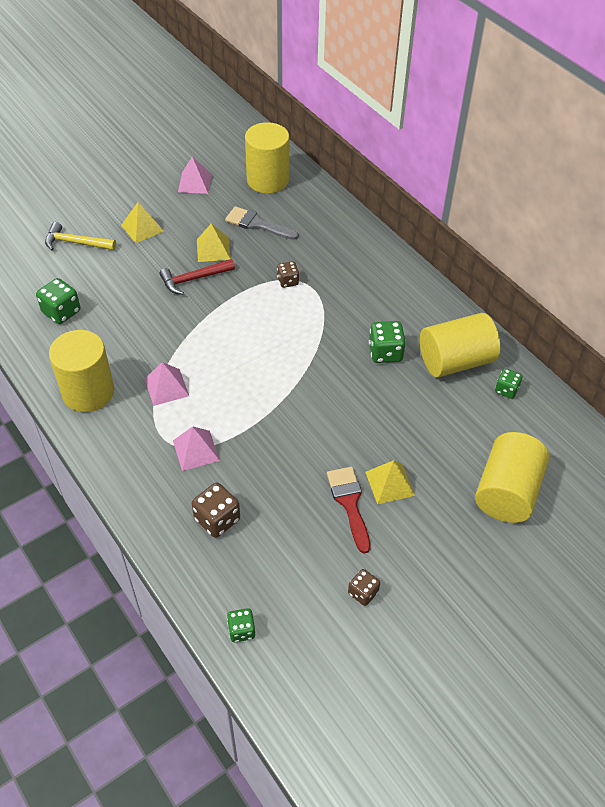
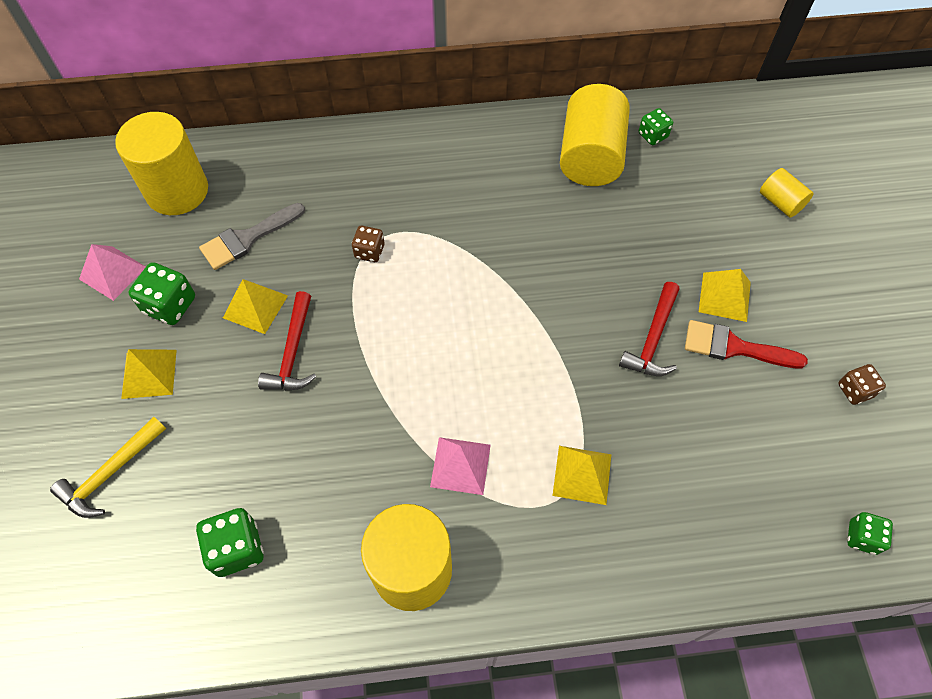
camera: 60 degrees left, 10 degrees up
pink pyramid [173,427,220,471] -> yellow pyramid [552,446,611,505]
brown dice [192,483,240,538] -> none
green dice [369,321,406,363] -> green dice moved to [128,262,195,325]
yellow cylinder [475,432,549,523] -> yellow cylinder [760,168,814,218], size x0.50
none -> red hammer [619,282,679,376]

